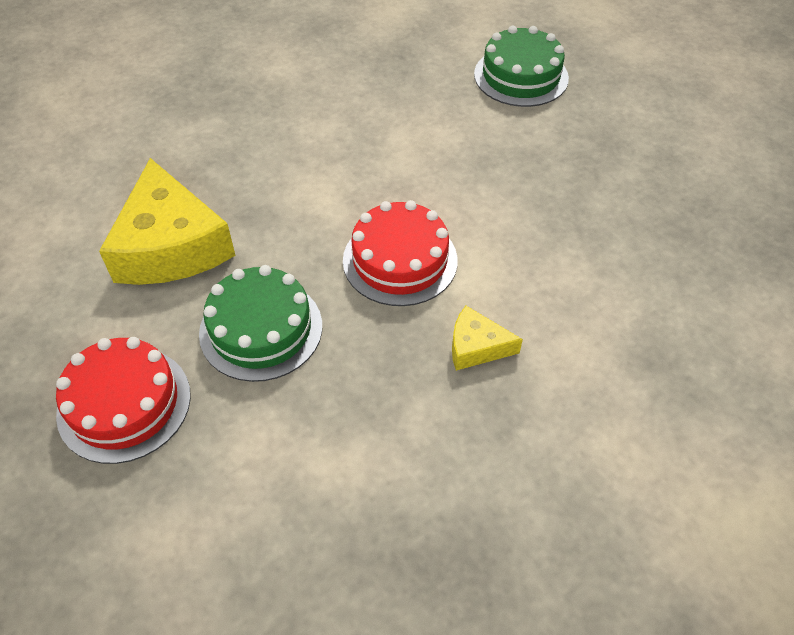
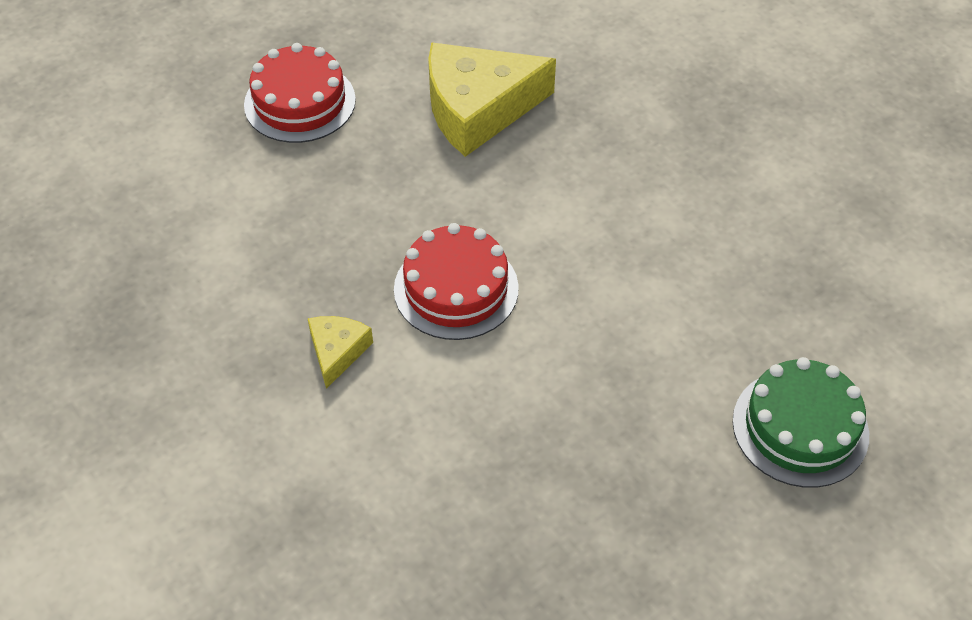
camera: 90 degrees right, 0 degrees up
green cake [199,265,322,382] -> none

